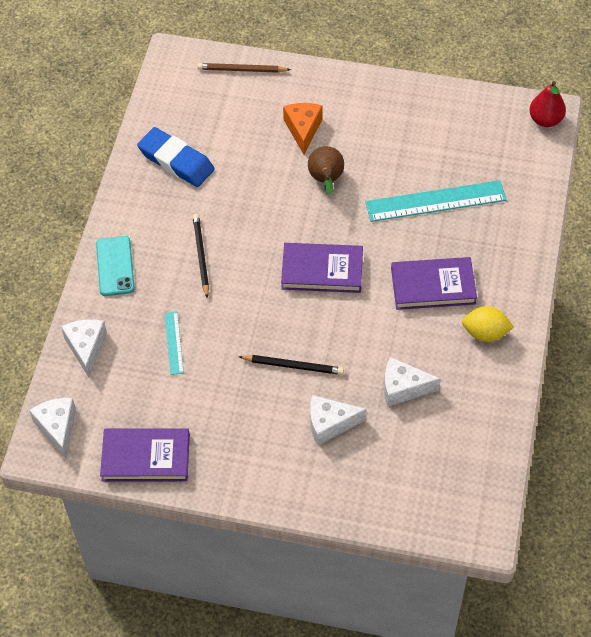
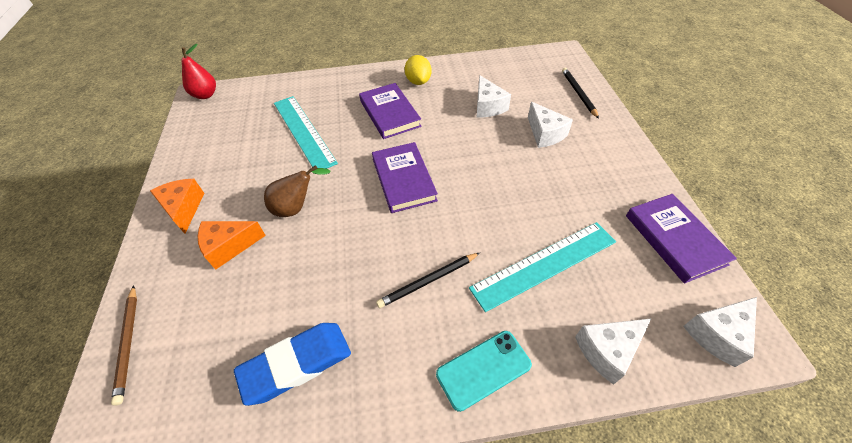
camera: 110 degrees left, 5 degrees down
blue eraser [137,127,214,187] -> blue eraser turned 45 degrees clockwise [234,323,351,406]
turquoise ruler [165,312,184,375] -> turquoise ruler [469,222,616,312], size x2.03
black pencil [238,355,344,375] -> black pencil moved to [562,68,599,119]
none -> orange cheese [150,179,204,234]

